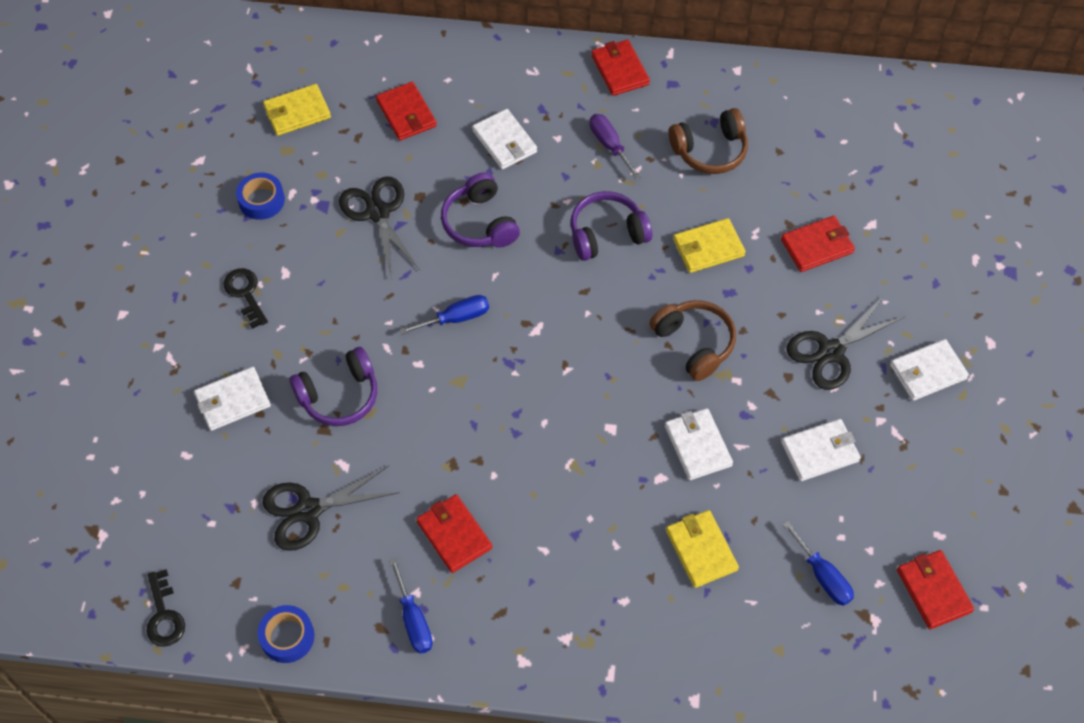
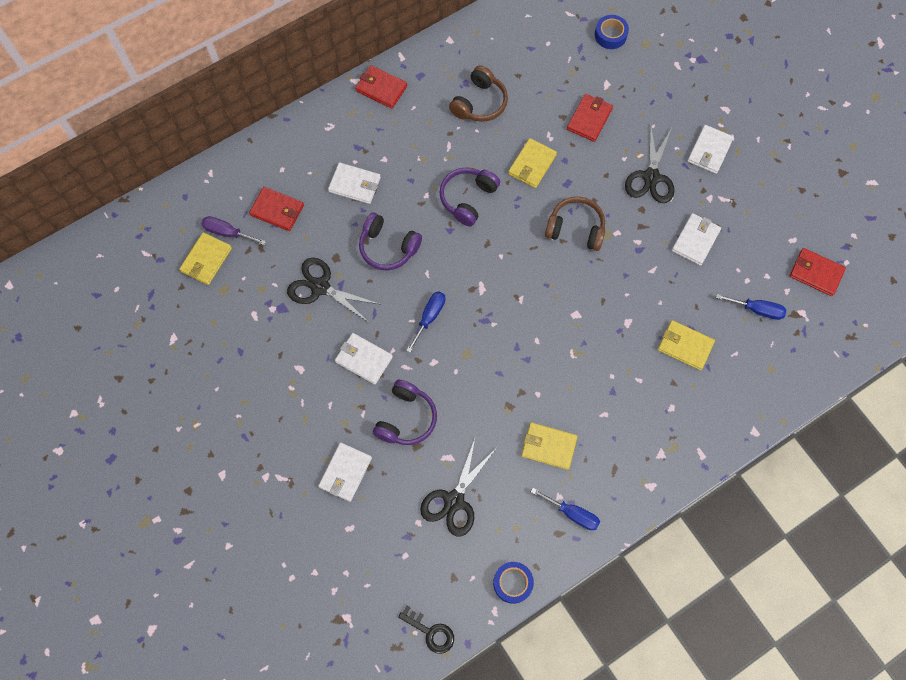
camera: 40 degrees left, 10 degrees up
black key [223,268,268,329] -> none
blue tape [236,173,285,220] -> blue tape moved to [595,15,629,49]
red wallet [416,494,492,573] -> yellow wallet [521,422,578,470]
purple screwdriver [590,114,641,180] -> purple screwdriver moved to [202,216,266,245]
white wallet [665,408,733,480] -> white wallet moved to [335,333,393,384]

